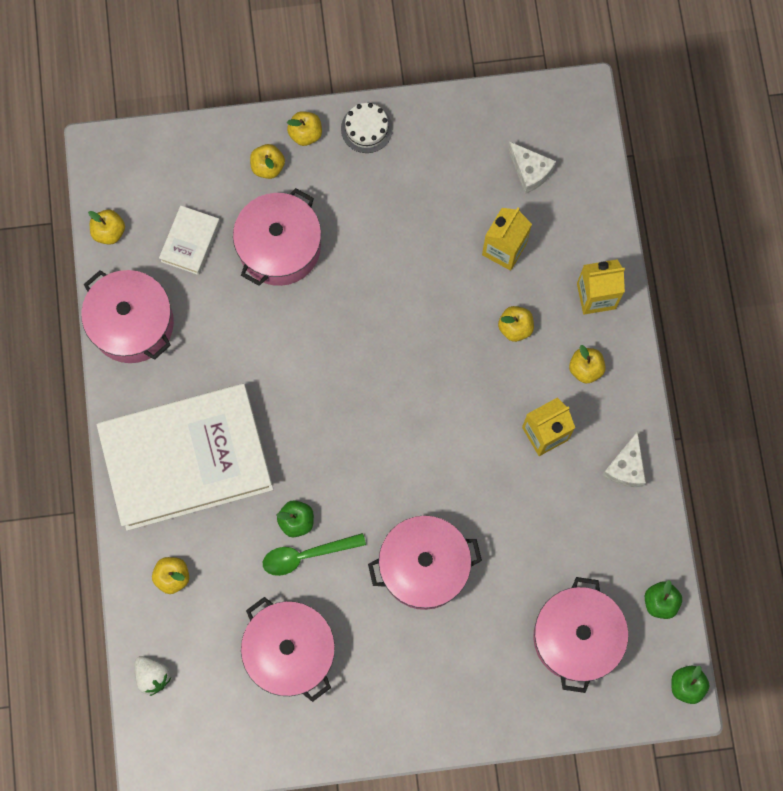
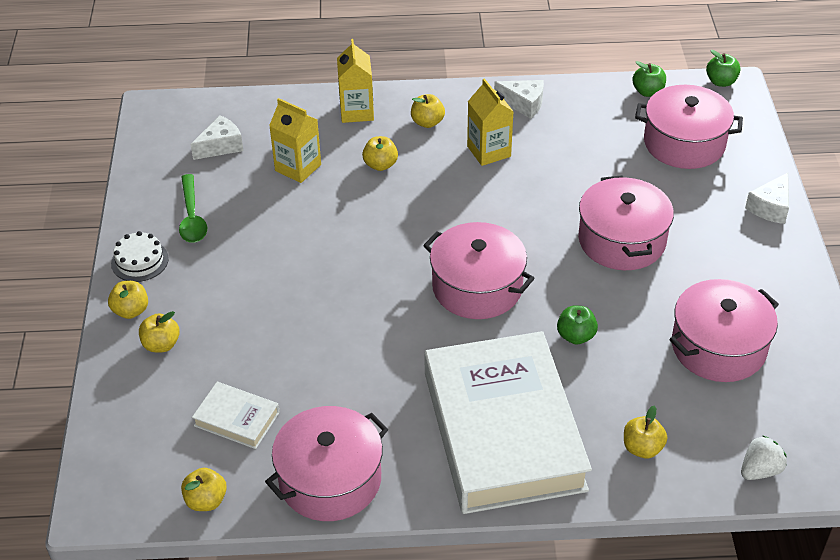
camera: 85 degrees left, 30 degrees down
pink pot [233,188,321,286] -> pink pot moved to [423,222,535,319]
green spoon [263,533,366,576] -> green spoon moved to [179,174,207,243]
none -> white cheese [745,173,789,224]

